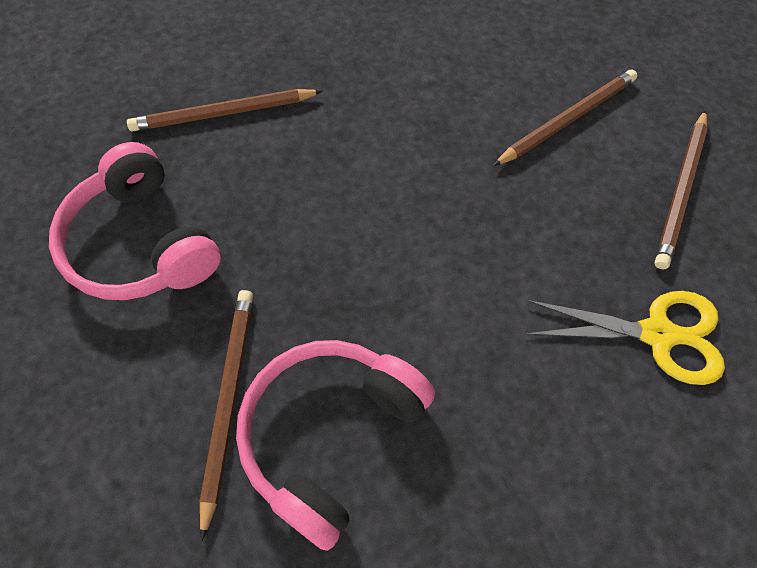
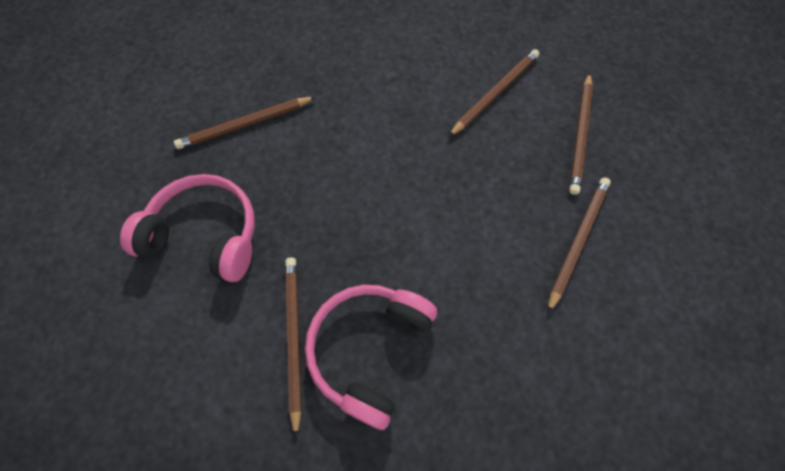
camera: 10 degrees left, 5 degrees up
pink headphones [49,142,221,300] -> pink headphones turned 150 degrees clockwise [120,174,255,282]
yellow scissors [524,291,725,385] -> brown pencil [548,178,611,313]

